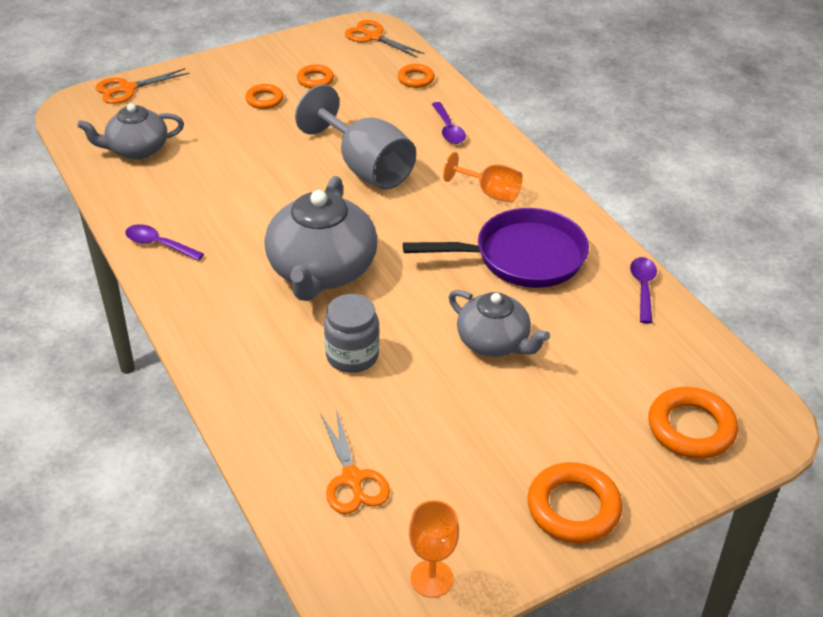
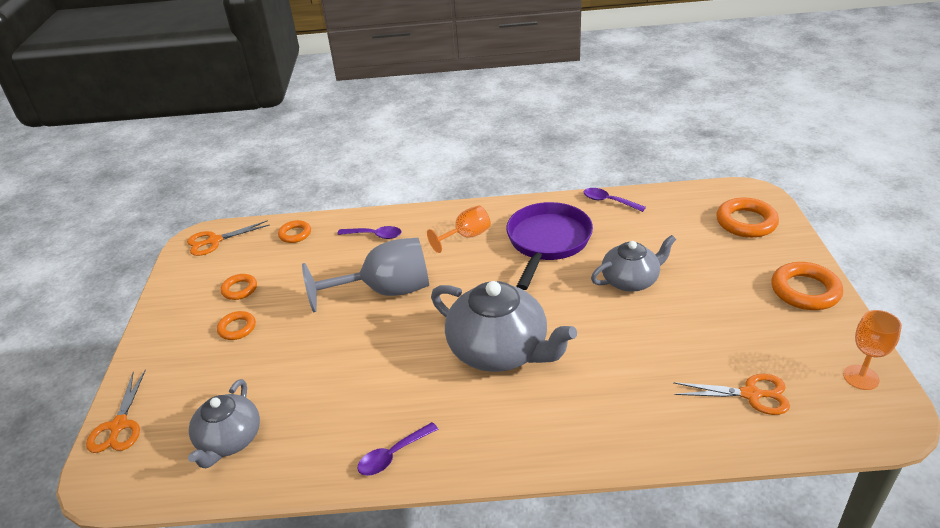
camera: 60 degrees left, 5 degrees down
grey jar [324,294,379,373] -> none

